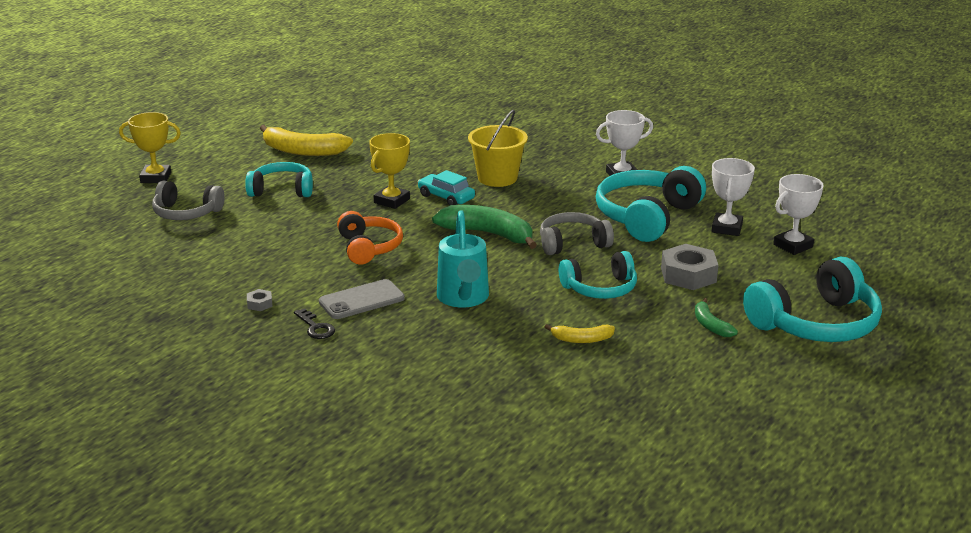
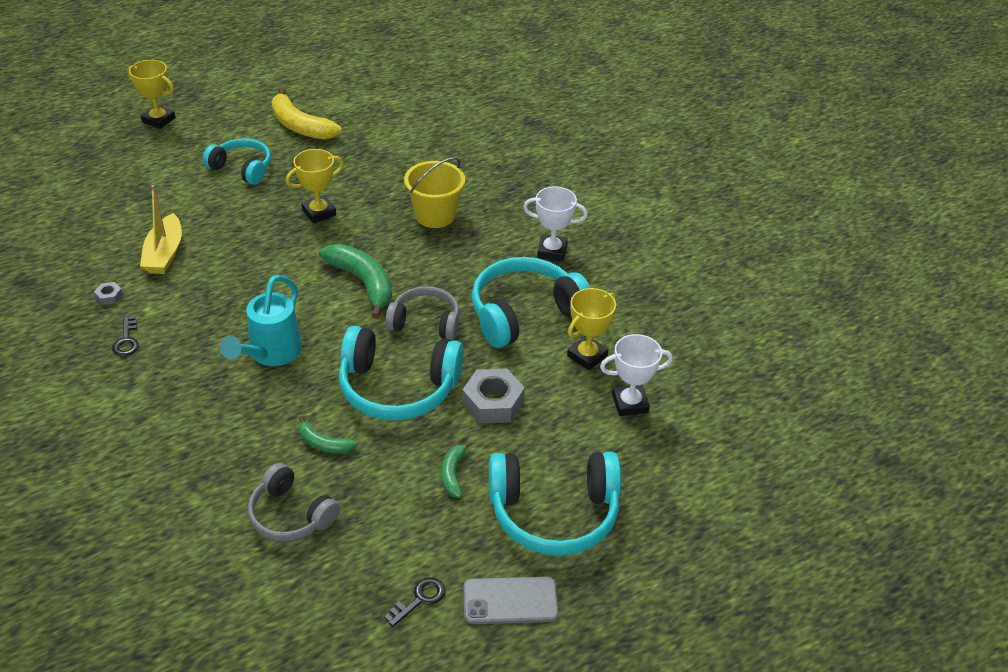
camera: 25 degrees right, 15 degrees up
grey headphones [152,181,225,220] -> grey headphones moved to [248,463,340,541]
grey phone [319,279,405,319] -> grey phone moved to [463,577,559,624]
orange headphones [337,211,403,265] -> none
turquoise car [417,170,475,206] -> none
yellow banana [544,324,615,343] -> green banana [299,416,357,454]
turquoise headphones [559,251,637,299] -> turquoise headphones [339,326,464,421], size x1.59
white trophy [711,158,755,236] -> yellow trophy [567,288,616,370]
none -> yellow boat [140,185,182,274]
none -> black key [384,577,446,627]

